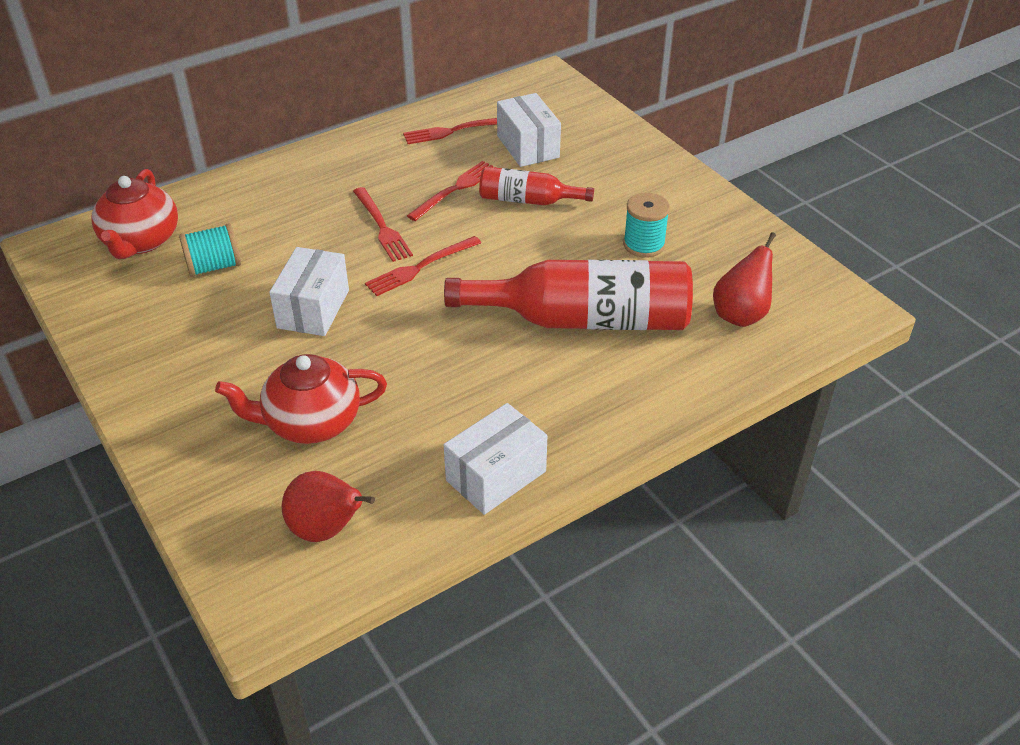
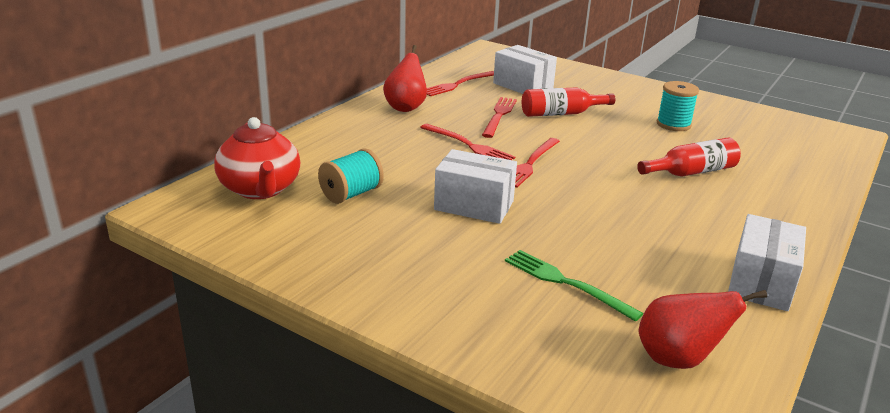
camera: 25 degrees left, 15 degrees down
red teapot [215,354,387,444] -> green fork [505,250,644,322]
white box [269,247,349,336] -> white box turned 60 degrees counterclockwise [434,149,517,224]
red bottle [444,260,693,330] -> red bottle [637,138,741,176], size x0.53
red pear [713,232,776,327] -> red pear moved to [383,45,427,112]

